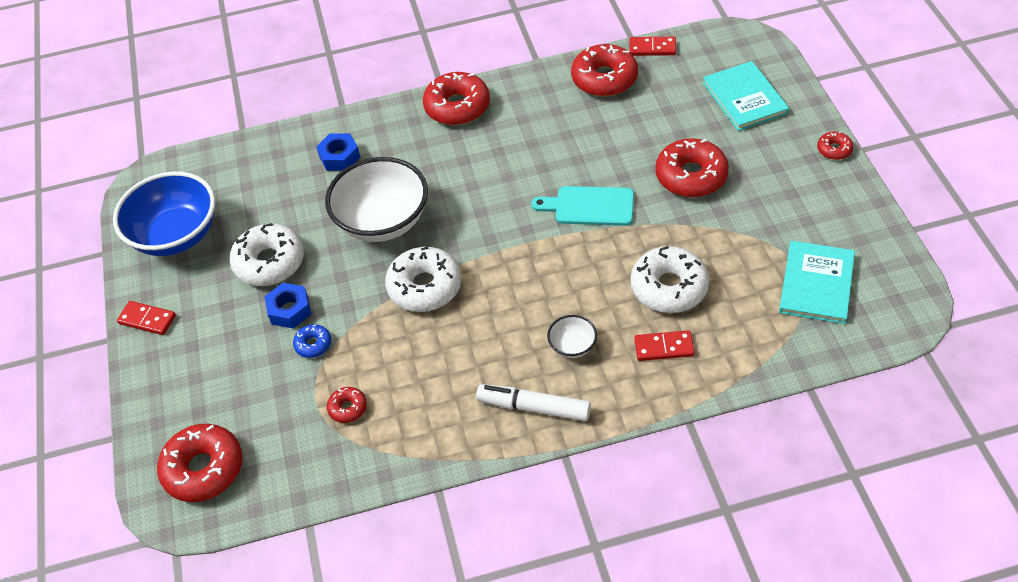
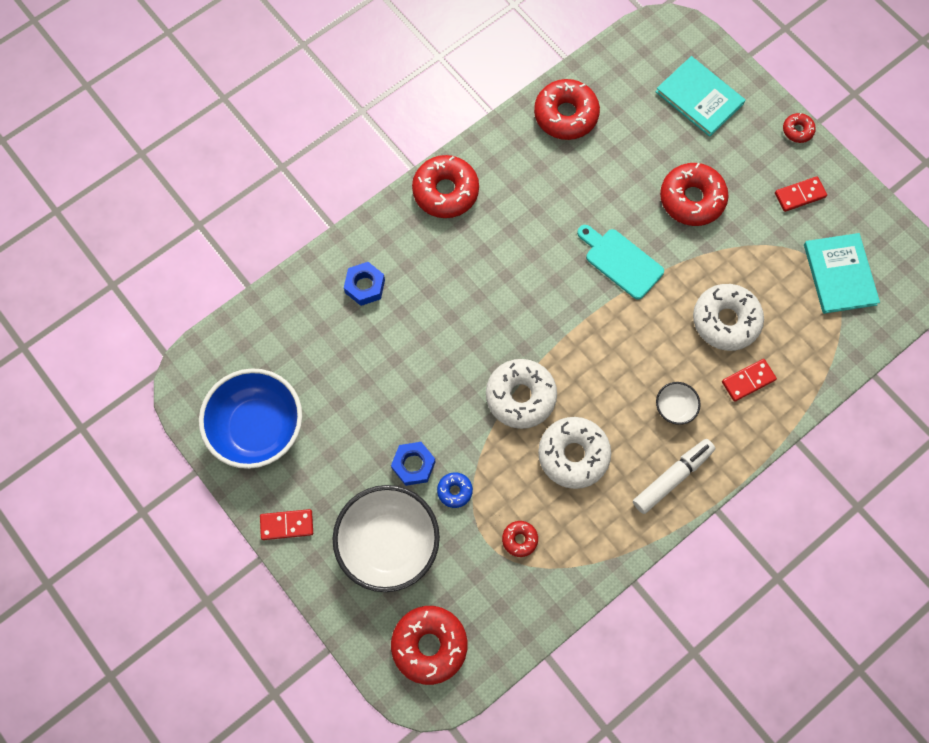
camera: 30 degrees left, 20 degrees up
white donut [229,223,304,286] -> white donut moved to [538,417,611,489]
white bowl [325,157,428,242] -> white bowl moved to [333,485,440,592]
white marker [476,384,591,421] -> white marker turned 150 degrees clockwise [633,439,715,514]
turquoise cutting board [531,186,634,226] -> turquoise cutting board turned 60 degrees clockwise [577,225,664,300]
red domino [630,37,676,56] -> red domino moved to [775,176,827,212]

